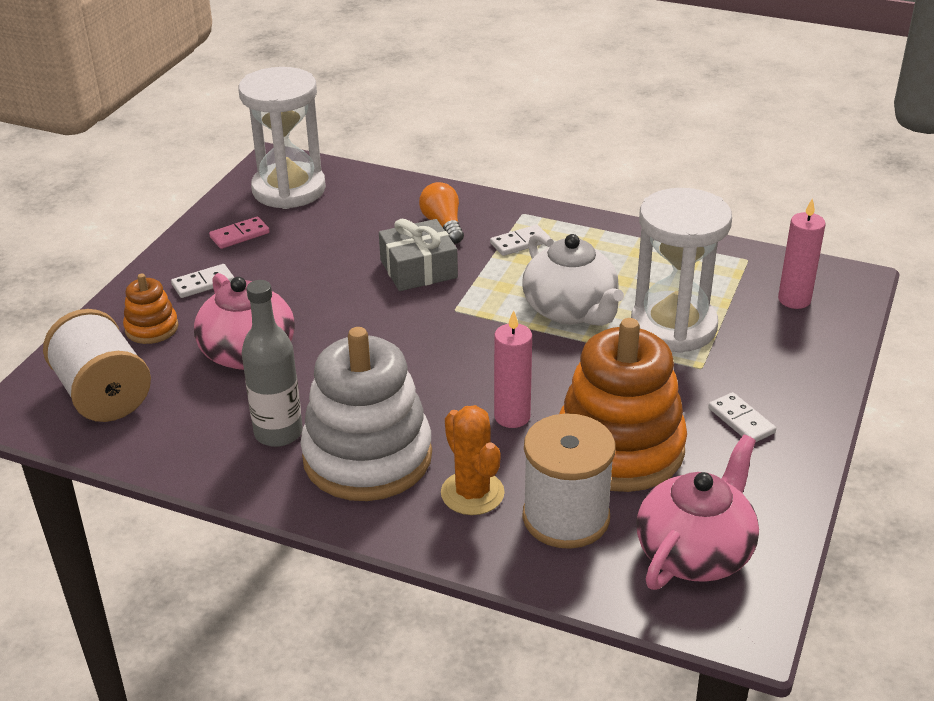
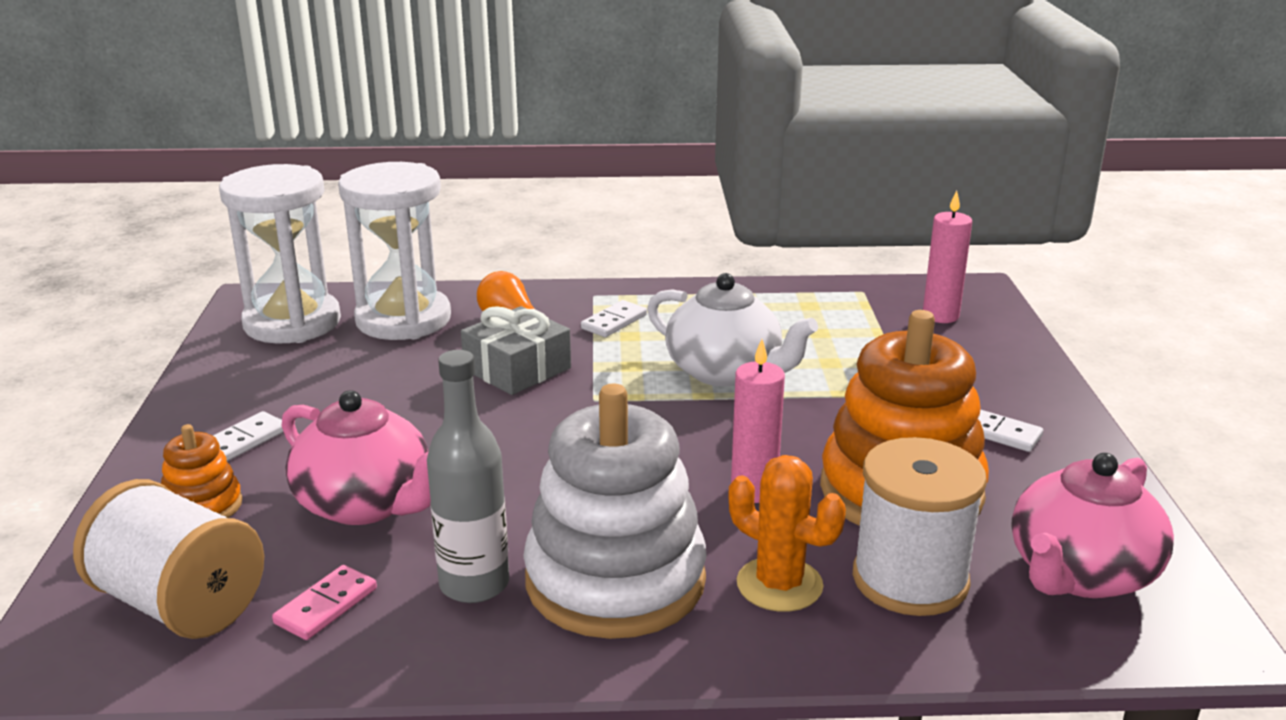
camera: 25 degrees left, 10 degrees down
pink domino [209,217,270,249] -> pink domino moved to [272,565,377,640]
white hourglass [631,188,732,353] -> white hourglass moved to [338,162,451,340]
pink teapot [636,435,759,590] -> pink teapot turned 150 degrees counterclockwise [1012,453,1174,598]

